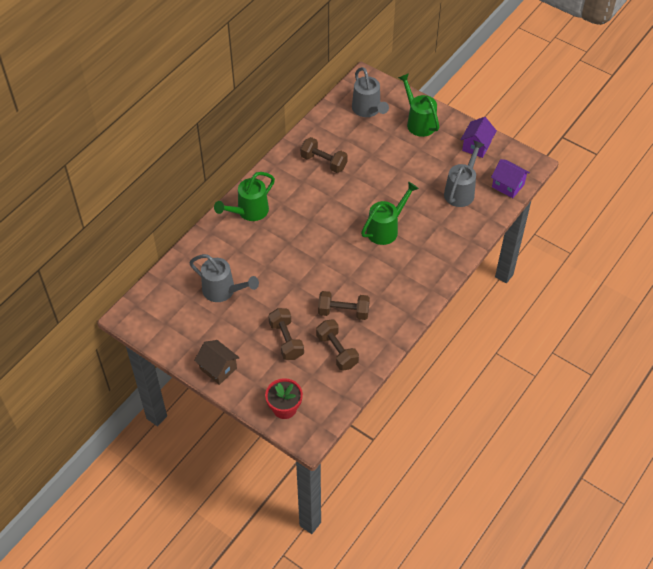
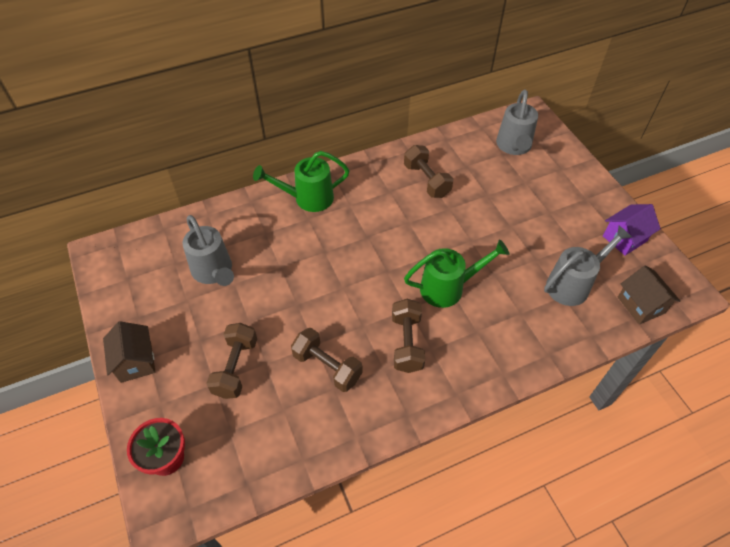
camera: 30 degrees right, 0 degrees up
brown dumbbell [316,319,359,371] -> brown dumbbell moved to [392,299,425,373]
green watering can [398,73,439,137] -> none
purple house [491,159,530,198] -> brown house [618,265,680,324]

